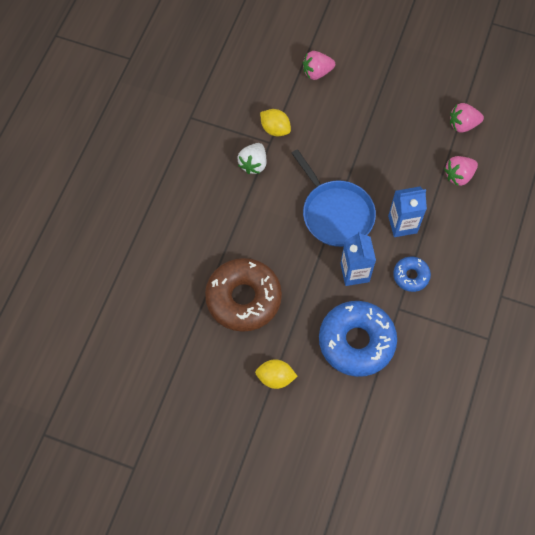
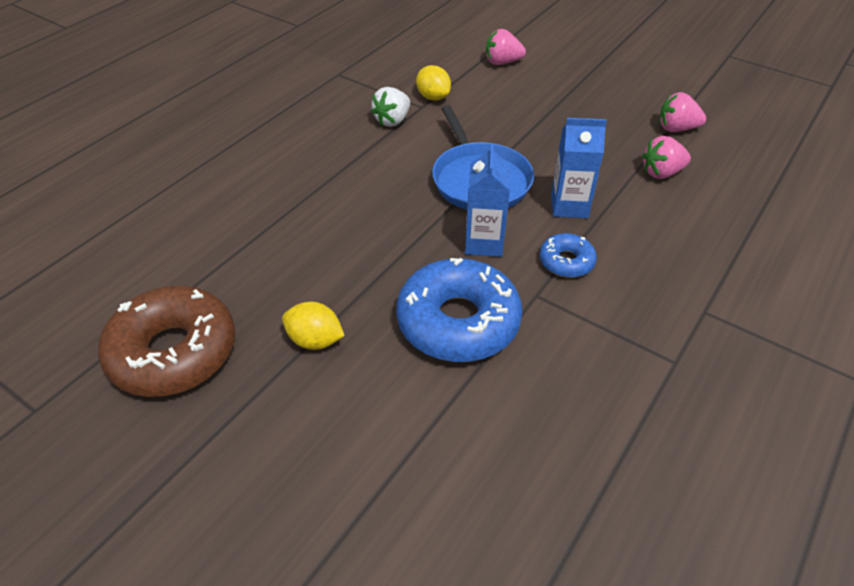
camera: 15 degrees right, 20 degrees down
brown donut [205,258,282,332] -> brown donut moved to [98,286,235,397]

